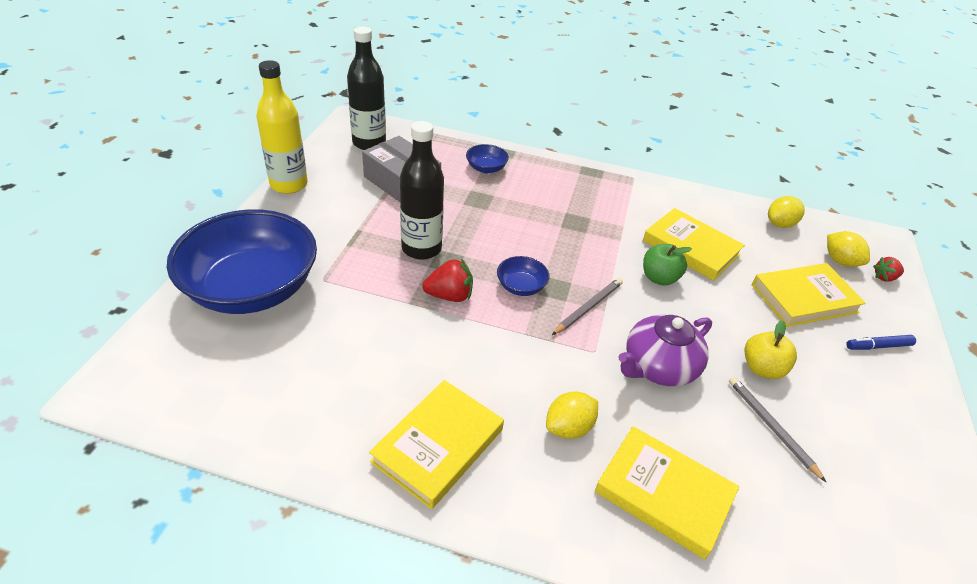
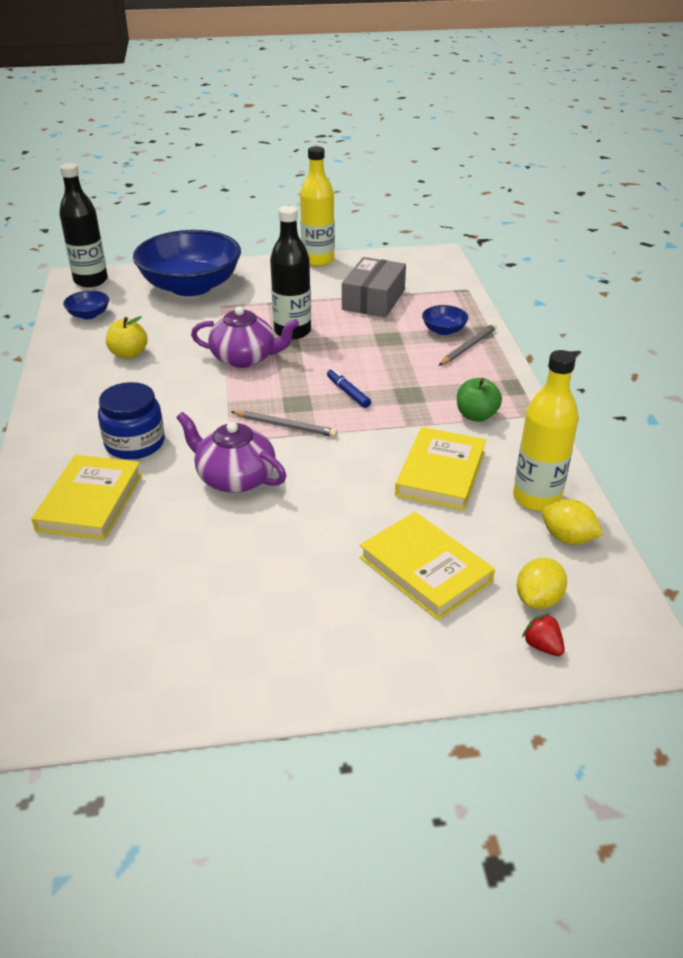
camera: 70 degrees right, 5 degrees down
black bottle [347,27,386,150] -> black bottle moved to [59,163,108,287]
yellow book [369,380,504,509] -> none
red strawberry [422,258,473,302] -> purple teapot [191,306,299,368]
blue bowl [497,256,549,296] -> blue bowl moved to [63,291,109,319]
yellow lemon [546,391,598,439] -> blue jar [98,382,165,459]
green apple [643,244,692,286] -> green apple moved to [457,378,502,422]
grey pencil [729,377,826,482] -> grey pencil moved to [439,324,497,366]
yellow apple [744,320,797,379] -> yellow apple moved to [106,316,147,359]
blue marker [846,335,916,350] -> blue marker moved to [327,369,371,408]
none -> yellow bottle [513,350,579,511]

